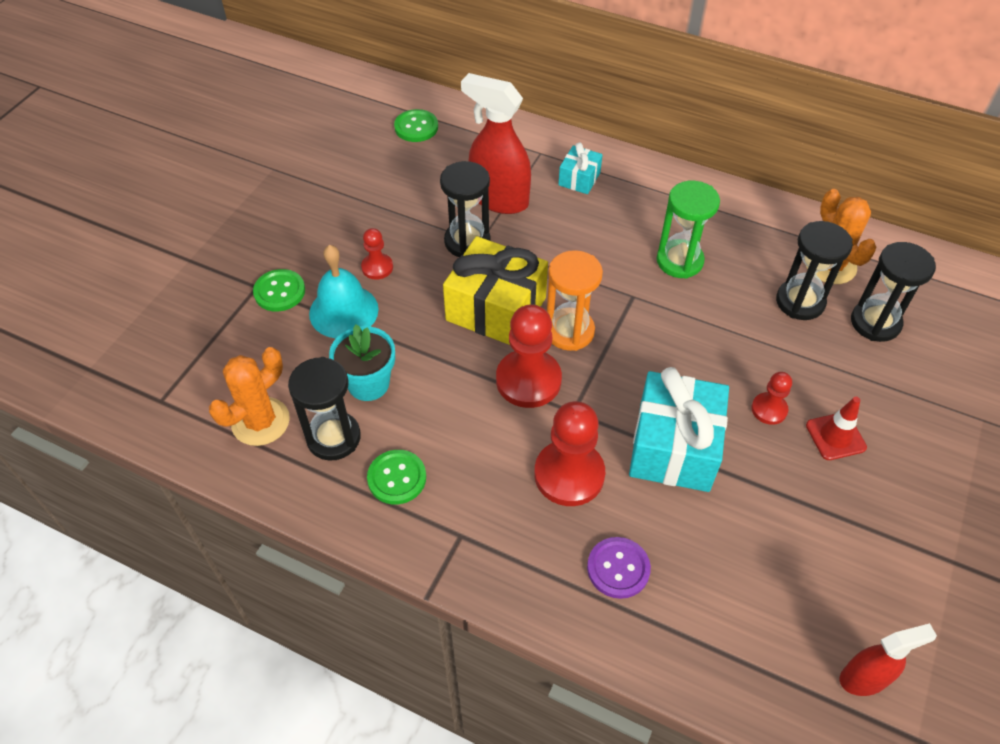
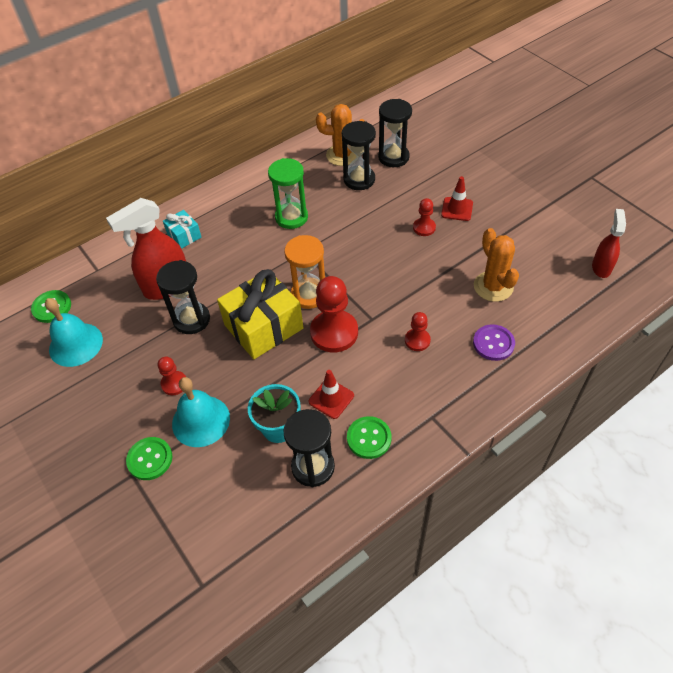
camera: 60 degrees left, 0 degrees up
orange cactus [209,347,290,446] -> orange cactus moved to [474,228,519,302]
red pawn [534,401,606,506] -> red pawn [405,312,431,351], size x0.53
turquoise gift [629,367,729,492] -> none
none -> turquoise bell [45,298,103,367]
none -> red traffic cone [308,370,354,419]

